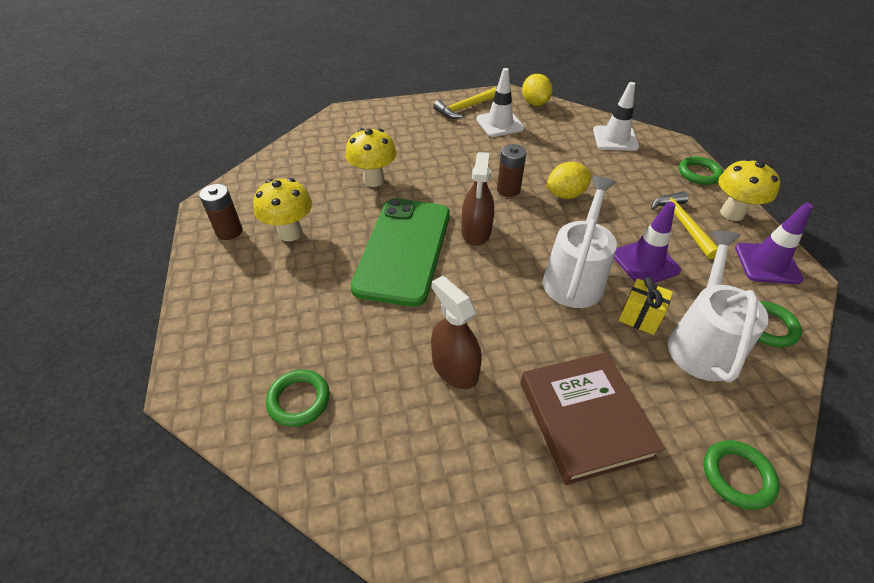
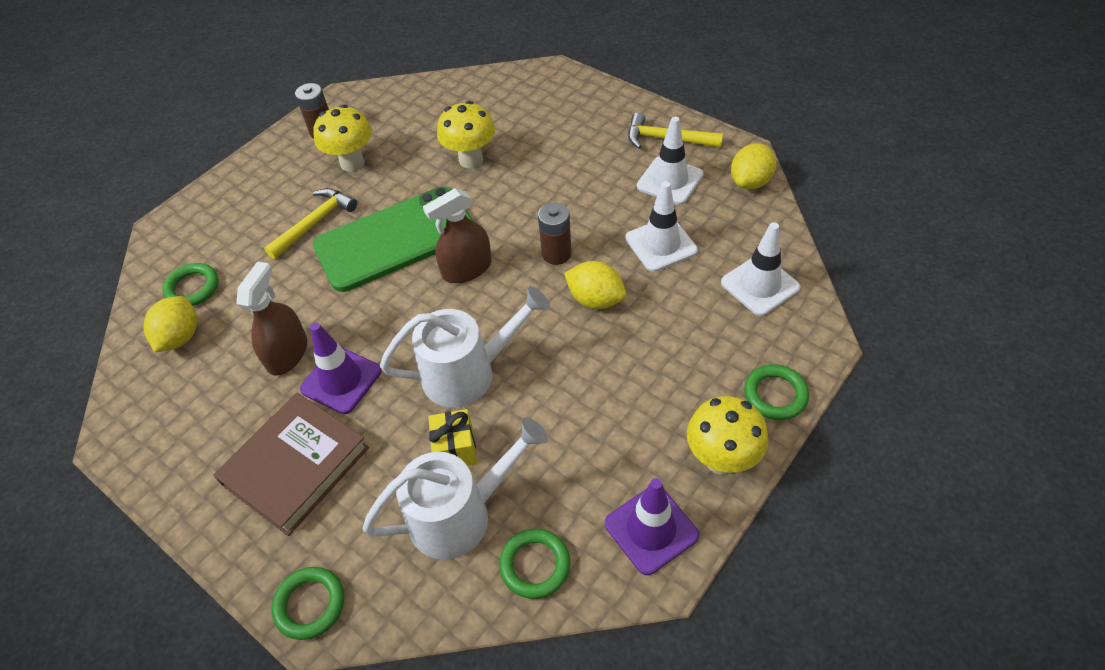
camera: 55 degrees right, 5 degrees up
purple traffic cone [614,201,681,283] -> purple traffic cone moved to [300,323,382,414]
yellow hammer [651,191,718,259] -> yellow hammer moved to [264,188,357,259]
none -> yellow lemon [143,296,197,352]
none -> white traffic cone [625,181,698,272]

